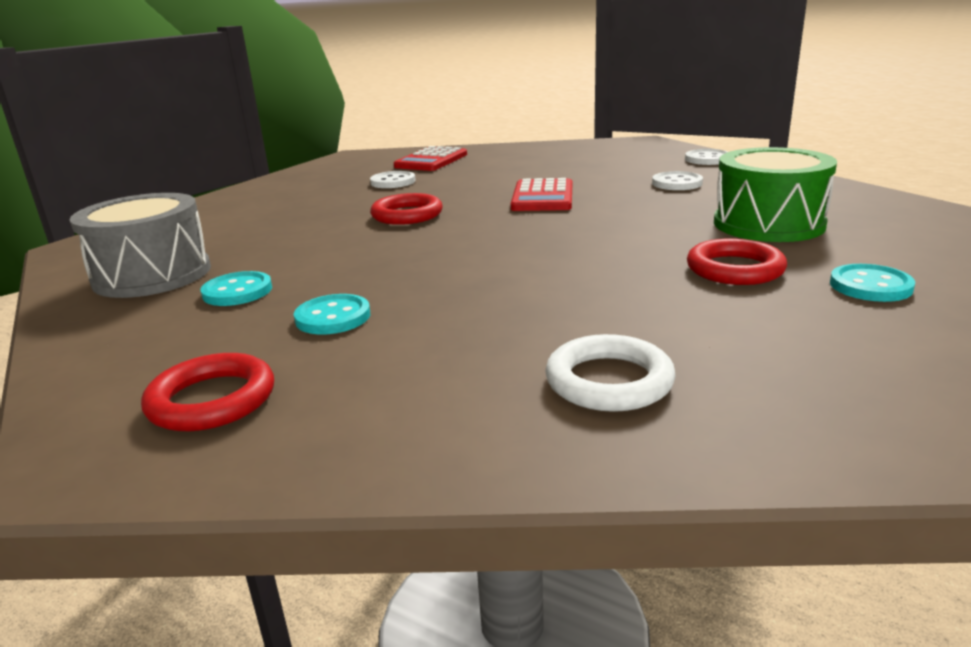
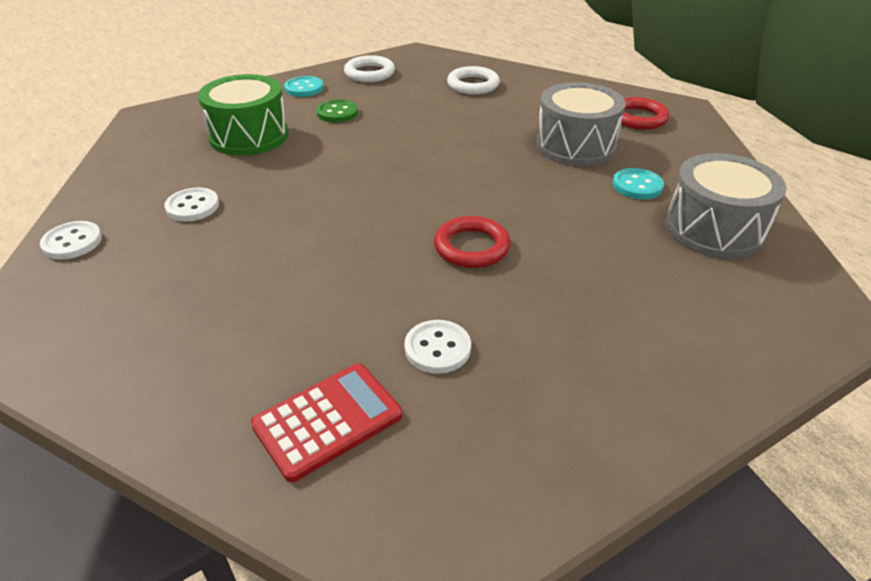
camera: 155 degrees left, 15 degrees up
turquoise button [294,294,370,335] -> grey drum [536,82,625,166]
red calculator [511,178,572,211] -> none
red ring [687,238,787,285] -> green button [316,99,358,123]
none -> white ring [344,55,395,82]

